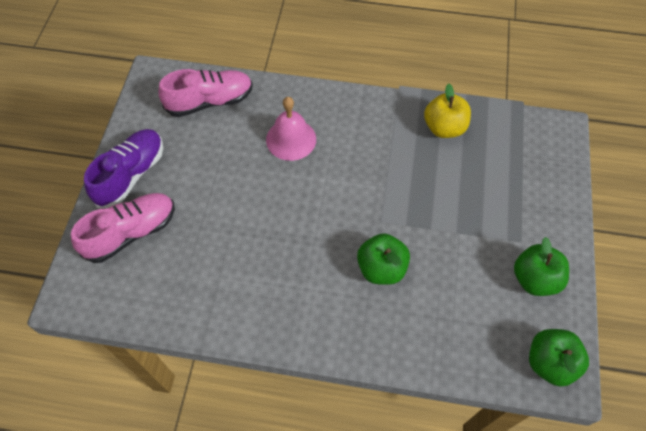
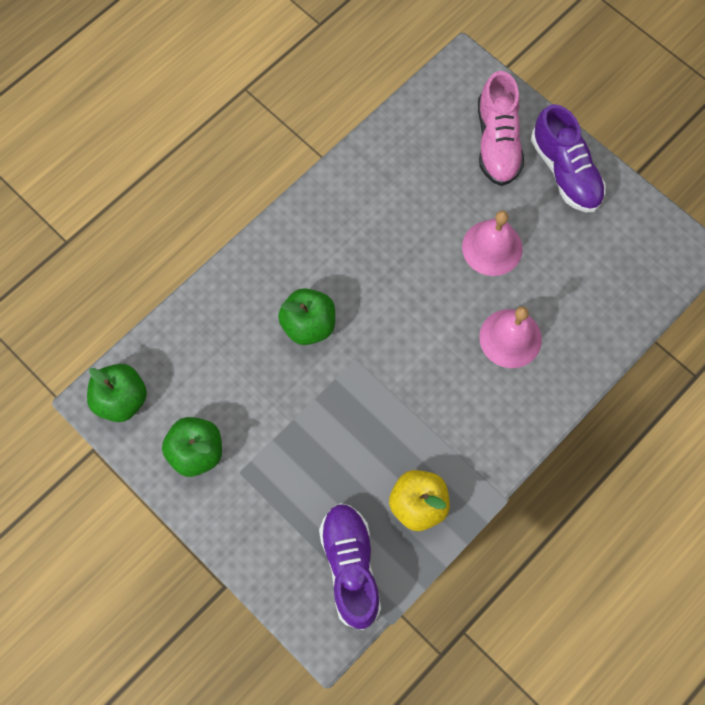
camera: 125 degrees right, 10 degrees up
pink shoe [159,69,253,117] -> none
none -> purple shoe [319,503,381,630]
none -> pink bell [462,211,523,276]

